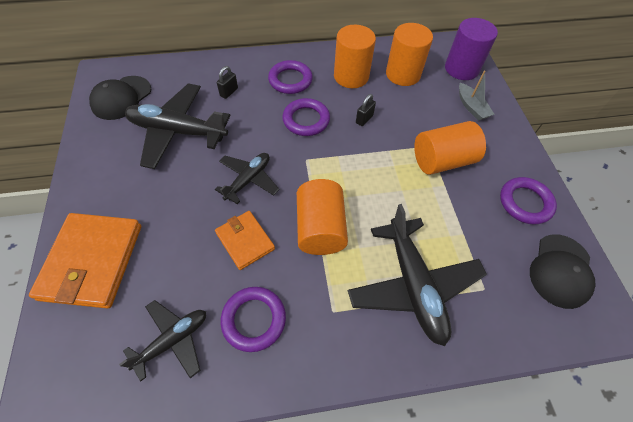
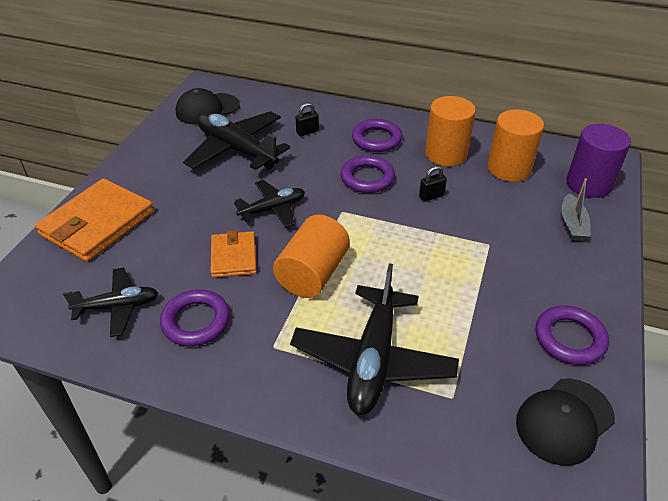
camera: 30 degrees right, 15 degrees down
orange cylinder [414,121,486,175] -> none

